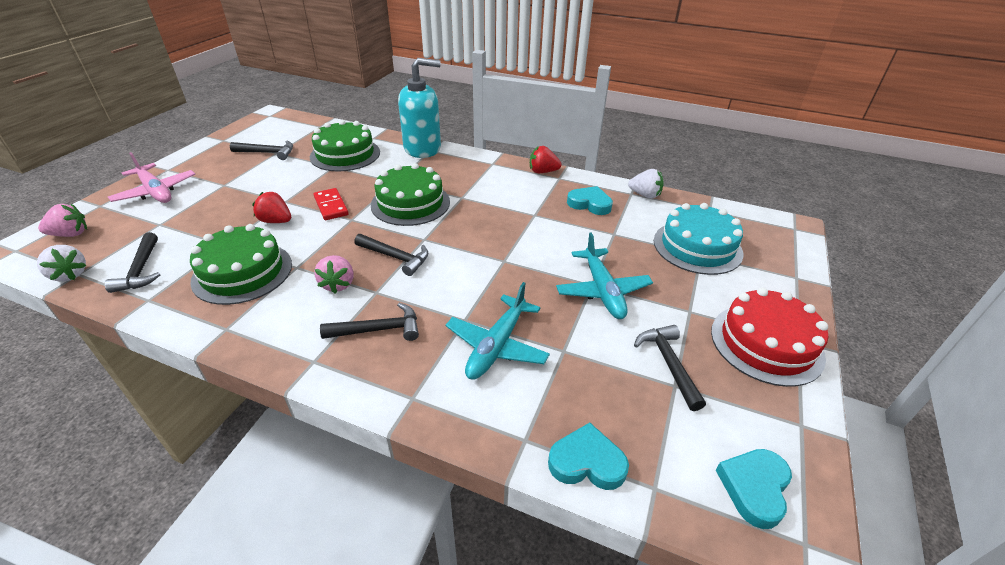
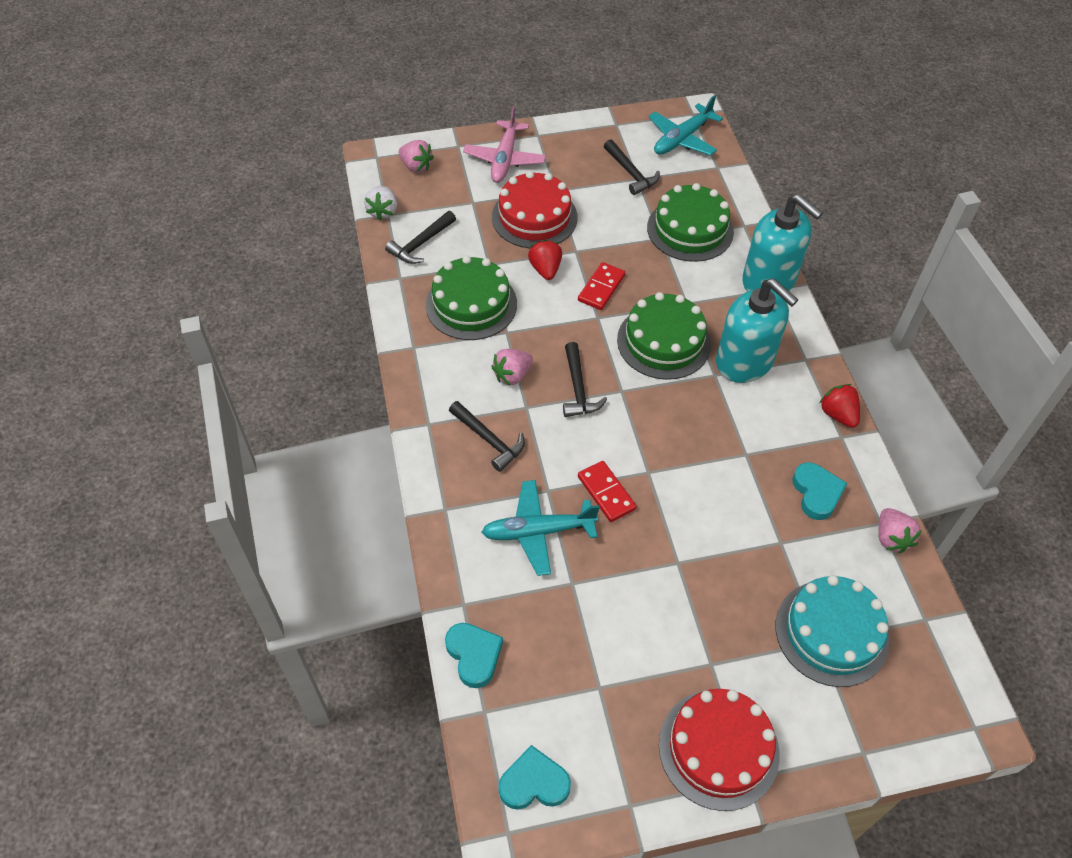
camera: 55 degrees right, 15 degrees up
turquoise plane [556,233,653,319] -> turquoise plane moved to [649,95,723,156]
white strawberry [628,169,664,198] -> pink strawberry [878,508,922,553]
black hammer [634,325,706,411] -> none
none -> red cake [492,171,578,249]
none -> red domino [578,461,637,522]
none -> turquoise soap dispenser [716,278,798,383]

